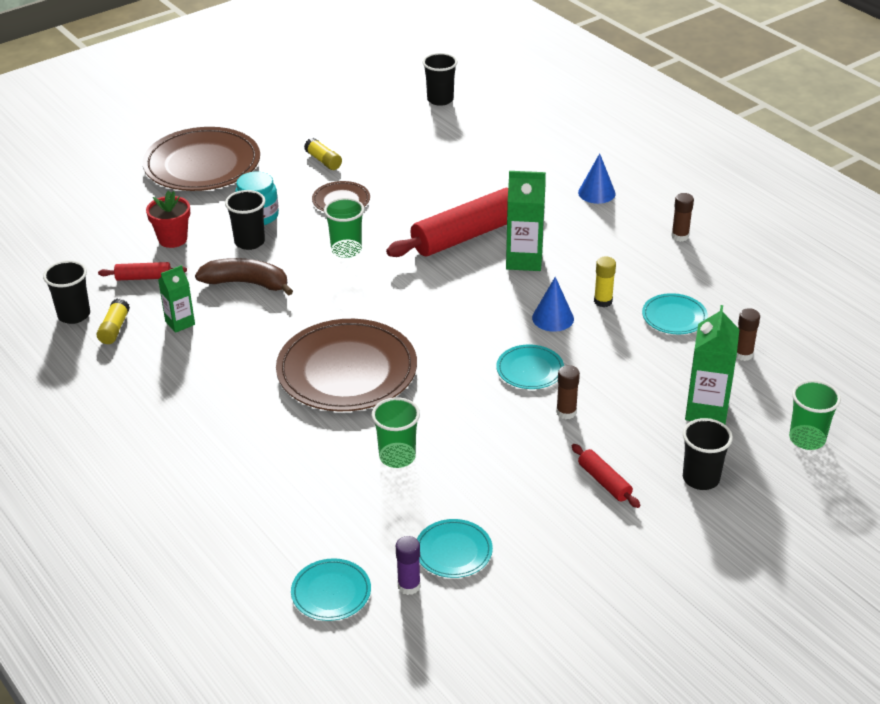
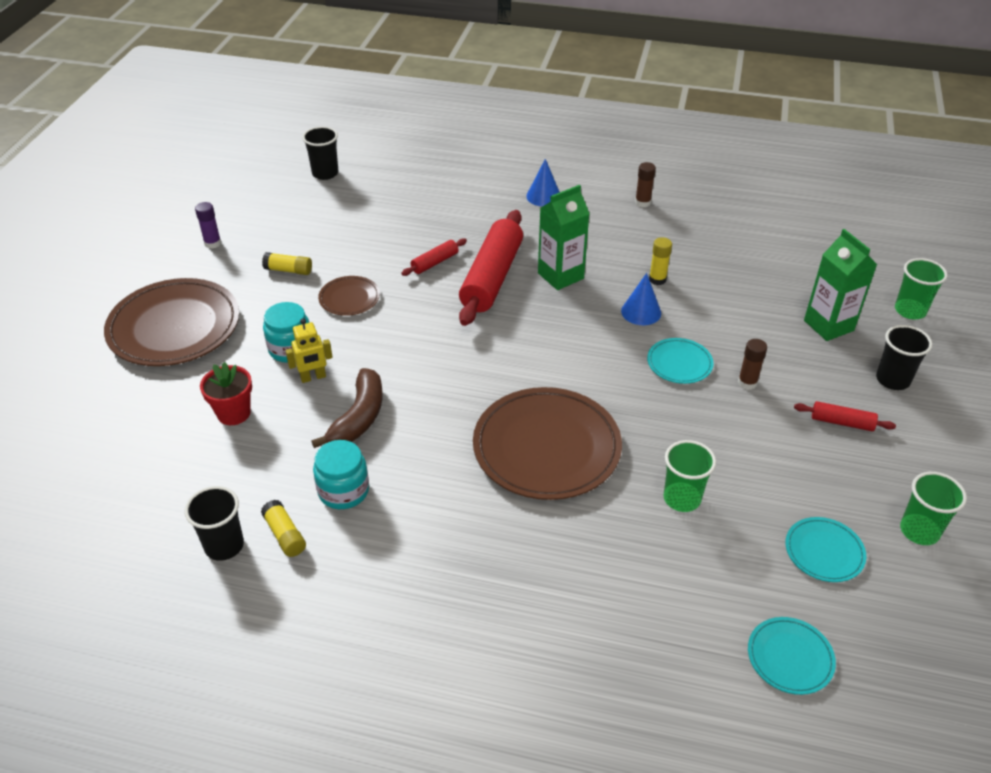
camera: 40 degrees left, 5 degrees up
red rolling pin [98,262,187,281] -> red rolling pin moved to [401,238,467,276]
green carton [158,265,195,333] -> turquoise jar [313,440,369,509]
brown banana [195,258,293,296] -> brown banana turned 135 degrees clockwise [311,368,383,448]
black cup [225,190,265,250] -> yellow robot [286,318,333,383]
green cup [324,198,364,258] -> green cup moved to [900,472,967,545]
purple glue stick [396,536,421,595] -> purple glue stick moved to [195,202,221,249]
turquoise plate [642,293,708,334] -> none
brown glue stick [736,308,760,361] -> none

